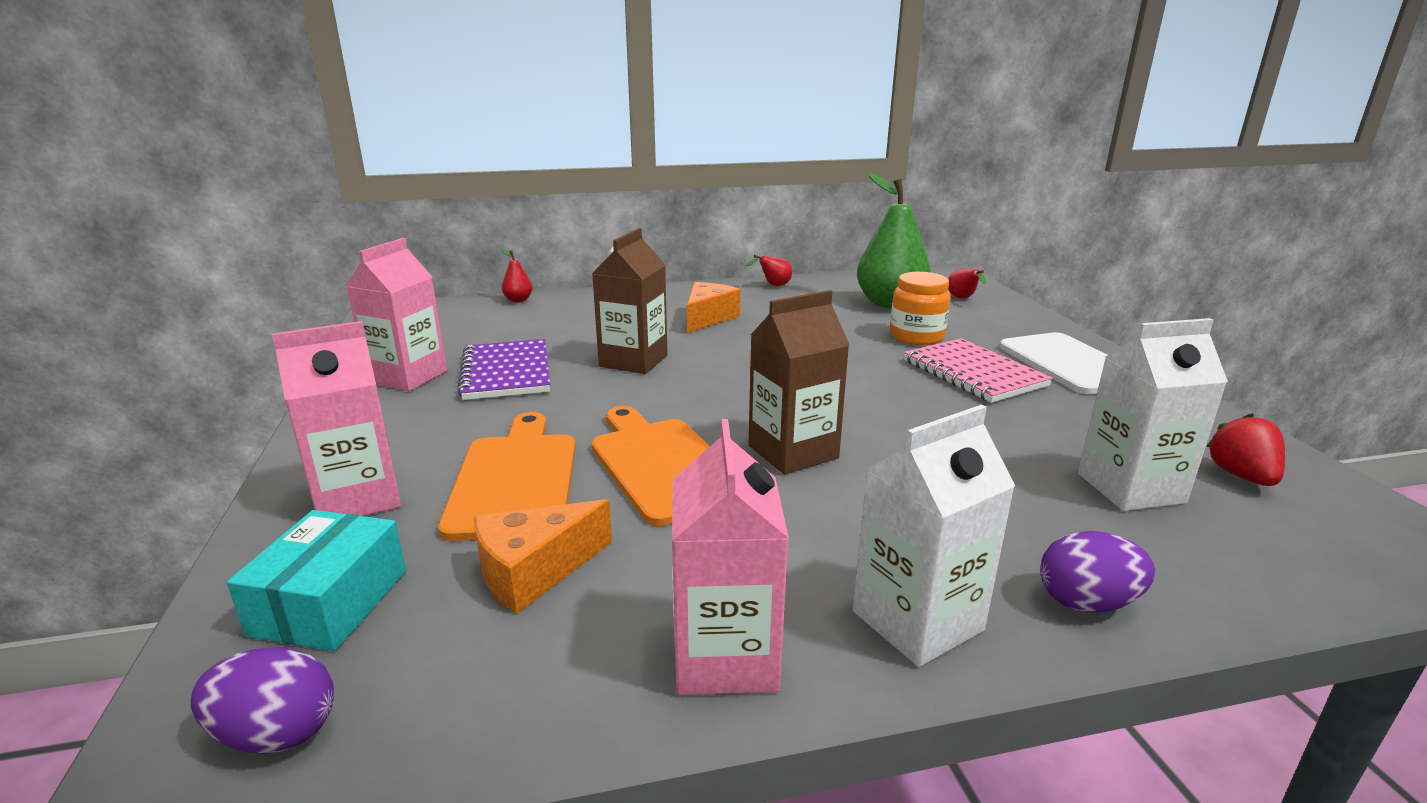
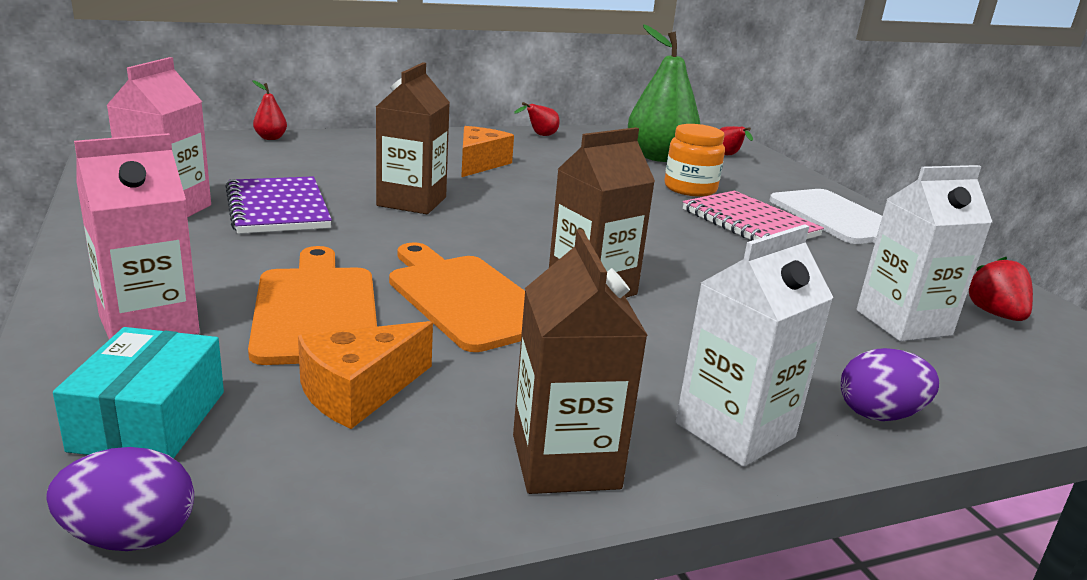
camera: 10 degrees left, 0 degrees up
pink carton [672,419,789,695] -> brown carton [513,229,648,494]

